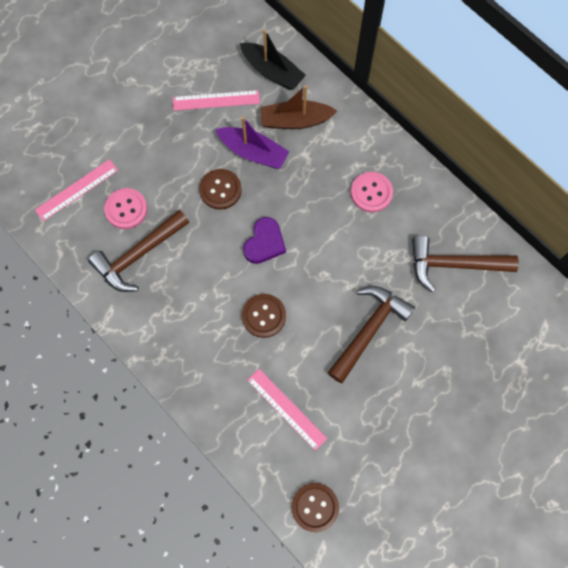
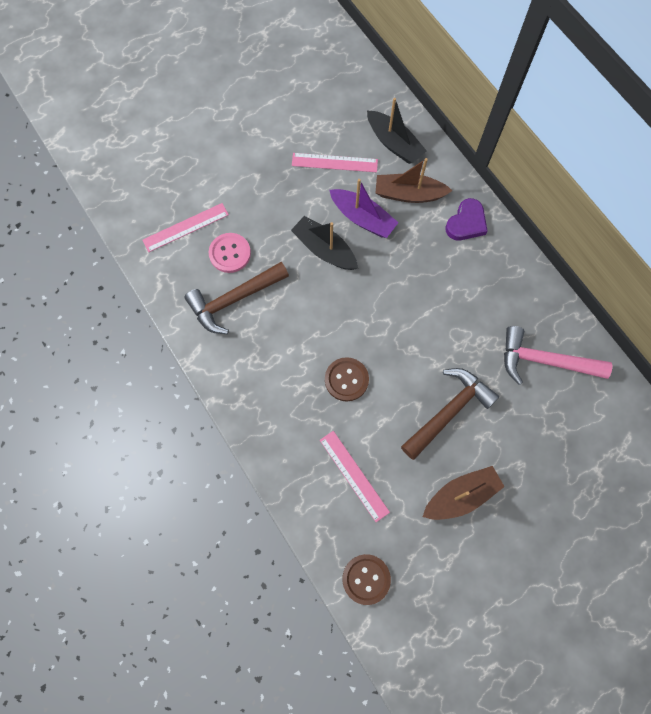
camera: 10 degrees right, 0 degrees up
brown button [199,169,242,210] -> black boat [291,216,358,270]
purple heart [243,217,286,264] -> purple heart moved to [445,198,488,240]
pink button [351,172,393,212] -> none
brown hammer [412,236,519,293] -> pink hammer [504,326,612,385]
none -> brown boat [423,466,505,520]

